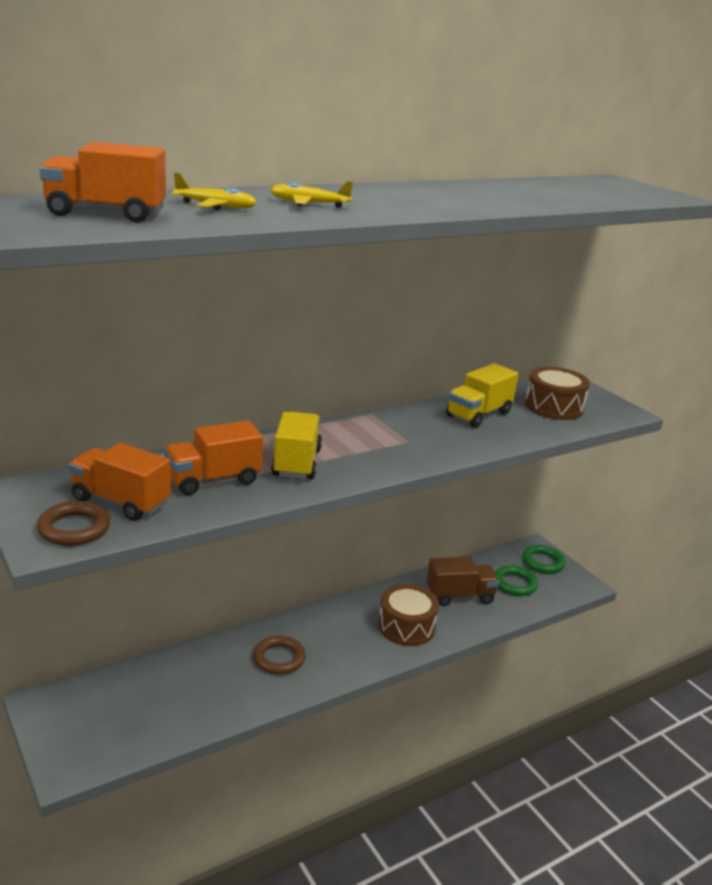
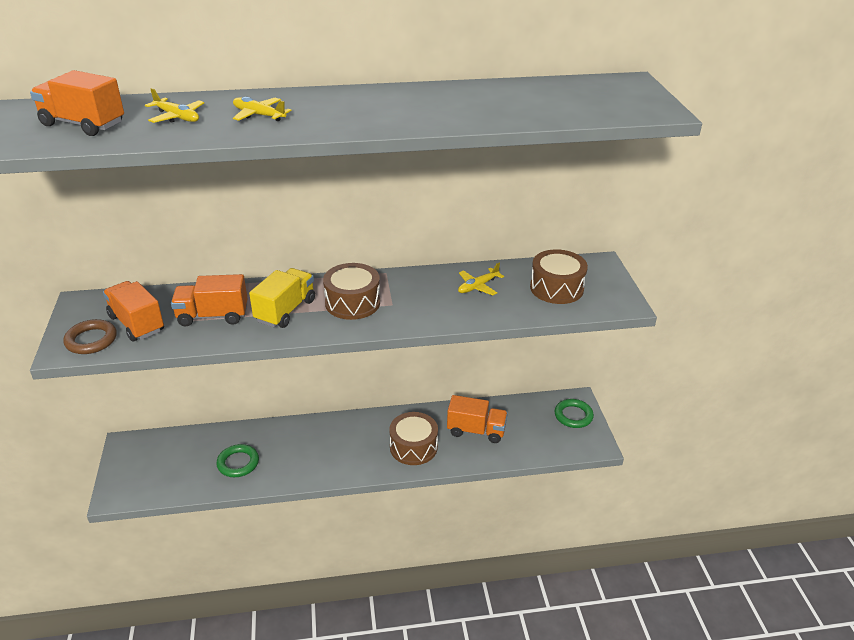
camera: 25 degrees right, 10 degrees up
brown ring [253,636,306,675] -> none
brown truck [426,557,499,606] -> orange truck [447,395,508,443]
yellow truck [446,363,518,428] -> yellow plane [458,263,504,295]
green ring [495,565,538,596] -> green ring moved to [216,444,259,477]
none -> brown drum [323,263,380,320]

